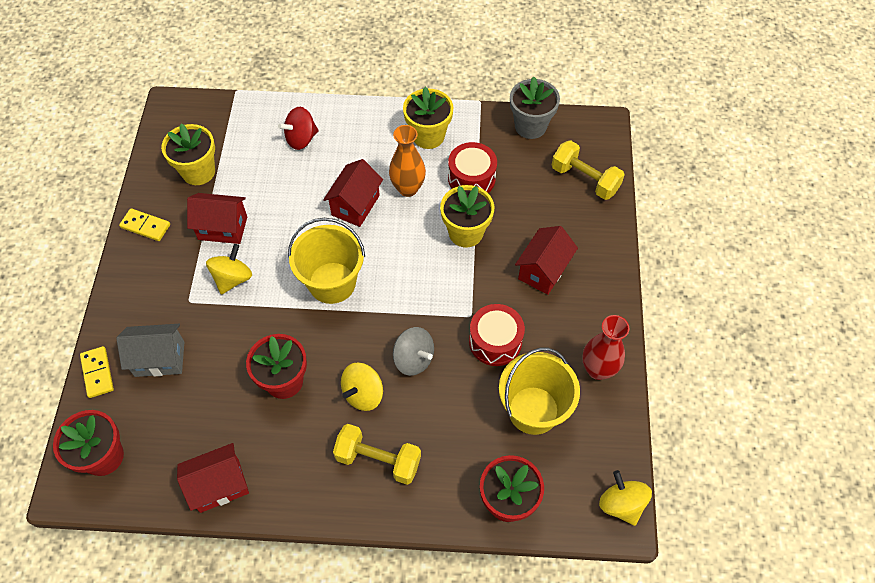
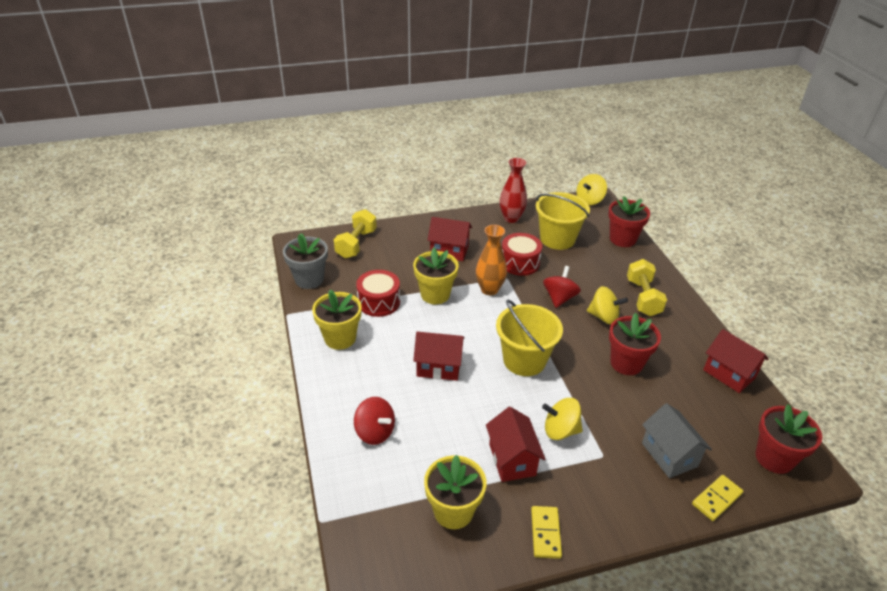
camera: 110 degrees left, 20 degrees down
orange vase [389,125,426,197] -> orange vase moved to [476,225,507,295]
grey spinning top [393,327,434,376] -> red spinning top [543,266,581,308]

